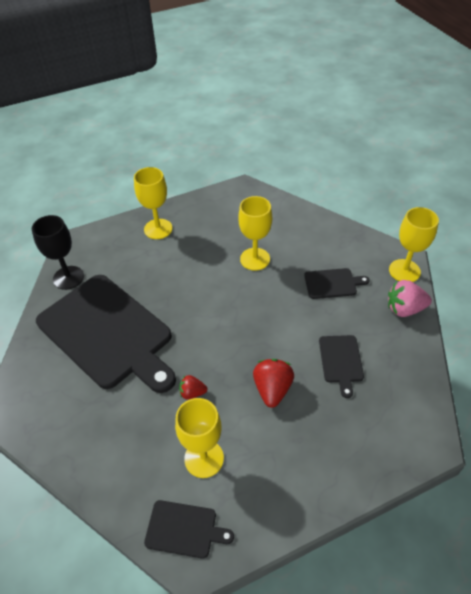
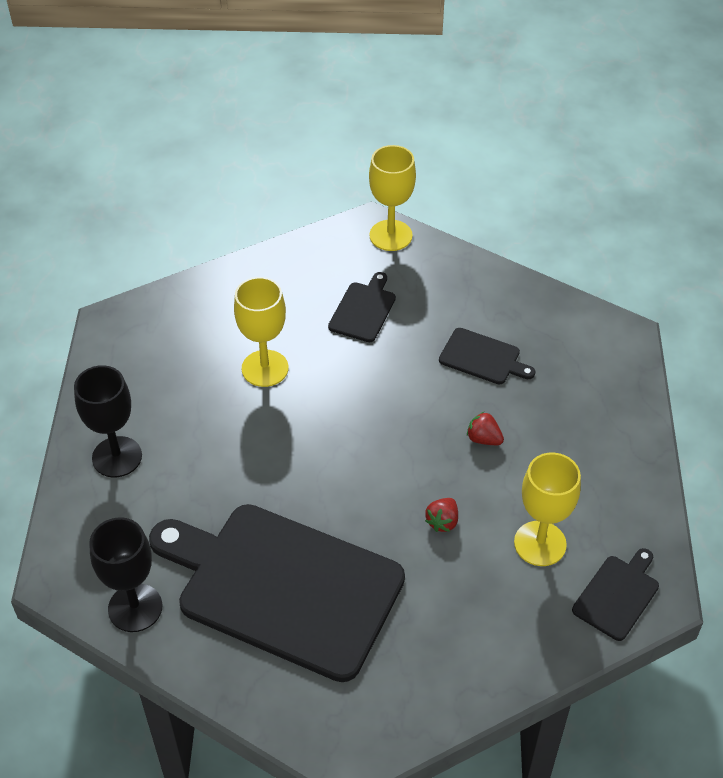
camera: 65 degrees left, 0 degrees up
black cutting board [36,275,176,393] -> black cutting board turned 135 degrees counterclockwise [149,504,405,682]
yellow goblet [134,167,173,239] -> black goblet [74,365,142,478]
red strawberry [253,359,294,408] -> red strawberry [467,412,504,445], size x0.59
pink strawberry [388,280,432,317] -> none

